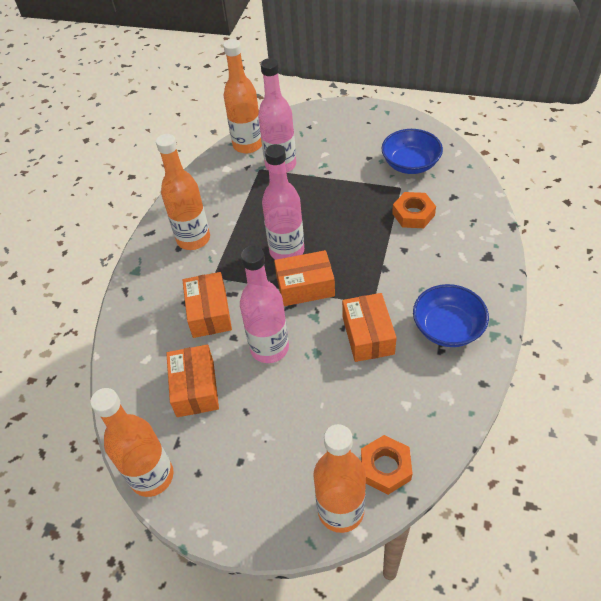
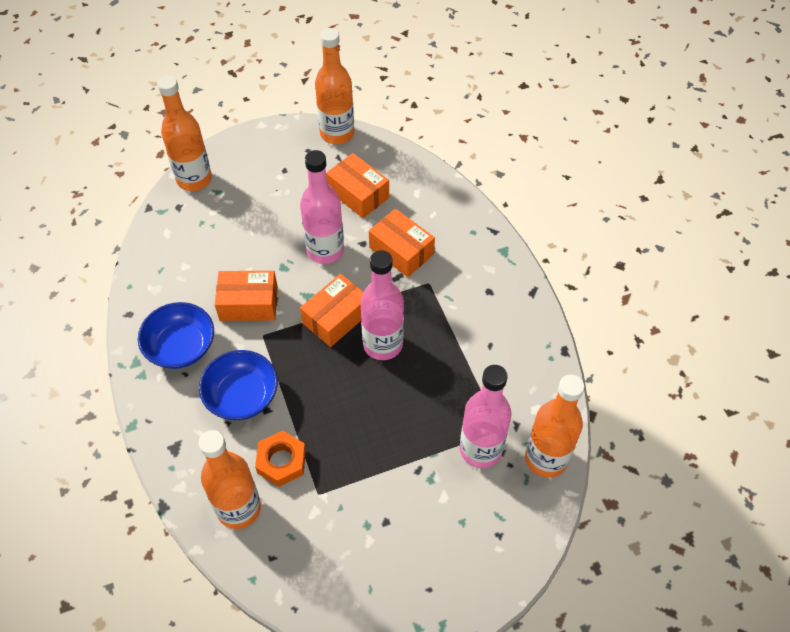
camera: 140 degrees right, 5 degrees up
orange bottle [156,134,210,250] -> orange bottle moved to [199,430,261,529]
orange box [342,293,397,362] -> orange box turned 45 degrees counterclockwise [215,271,278,321]
orange nut [361,435,413,495] -> none
blue bowl [381,129,443,174] -> blue bowl moved to [199,350,278,420]

